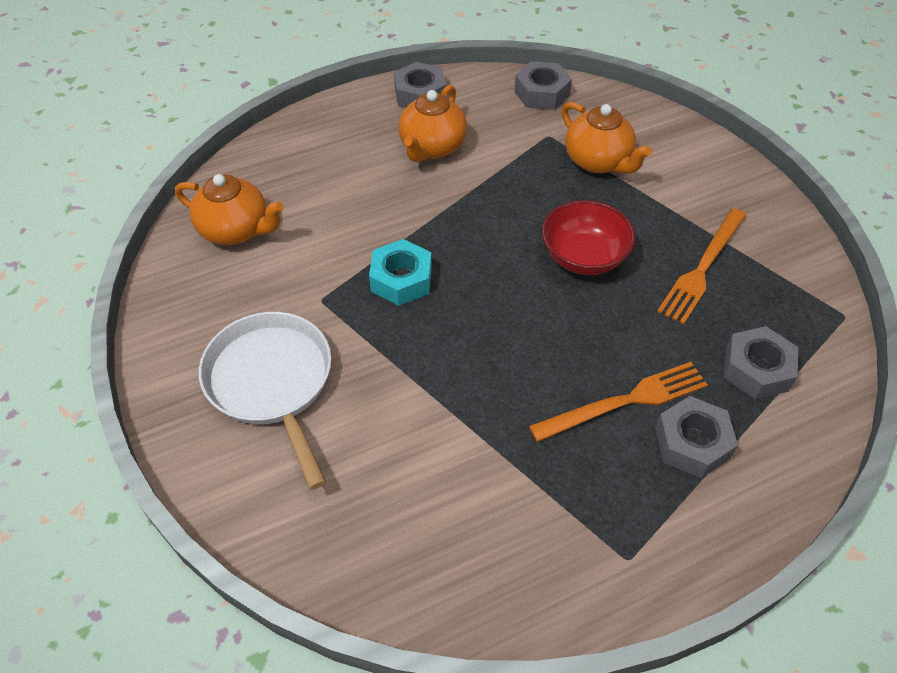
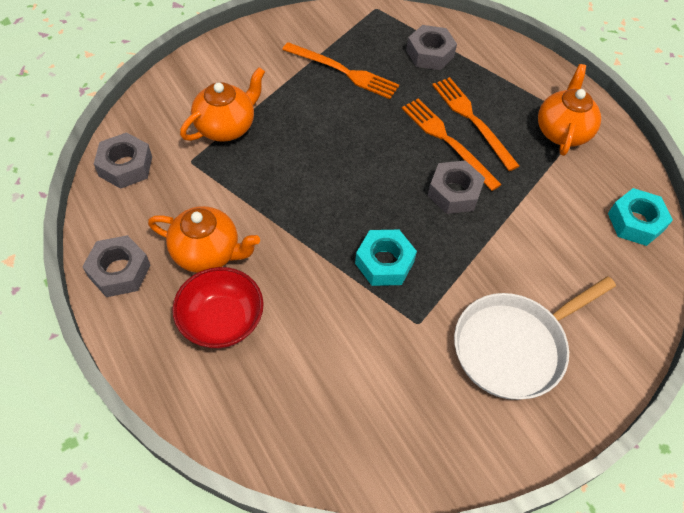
camera: 100 degrees left, 5 degrees up
orange teapot [175,174,284,245] -> orange teapot moved to [538,64,601,156]
red bowl [542,200,635,275] -> red bowl moved to [172,267,264,348]
grey nut [655,396,738,478] -> grey nut moved to [427,160,485,214]
none -> orange fork [402,98,502,191]
none -> turquoise nut [608,188,673,246]

